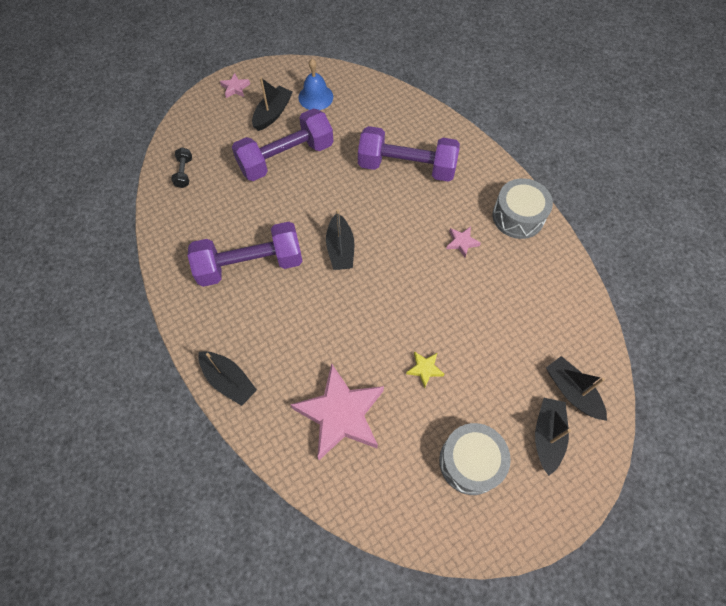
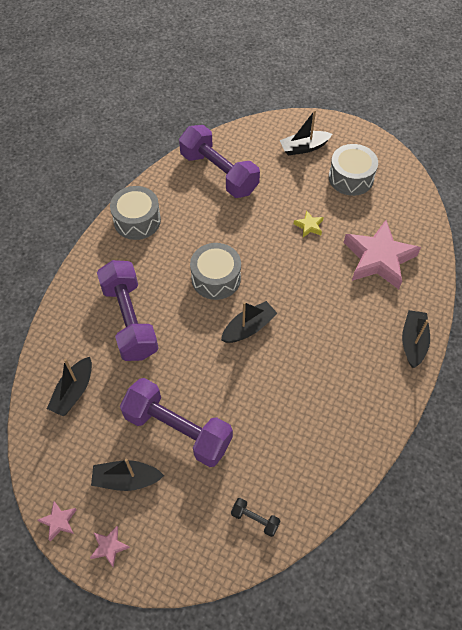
camera: 120 degrees left, 5 degrees down
black dumbbell [171,147,192,188] -> black dumbbell turned 60 degrees clockwise [231,498,280,537]
purple dumbbell [188,222,303,287] -> purple dumbbell moved to [179,125,260,198]
blue bell [298,59,333,110] -> none
pink star [446,227,481,257] -> pink star moved to [38,501,77,541]
black boat [546,356,607,421] -> black boat moved to [47,357,92,417]
none -> grey drum [190,243,241,300]

